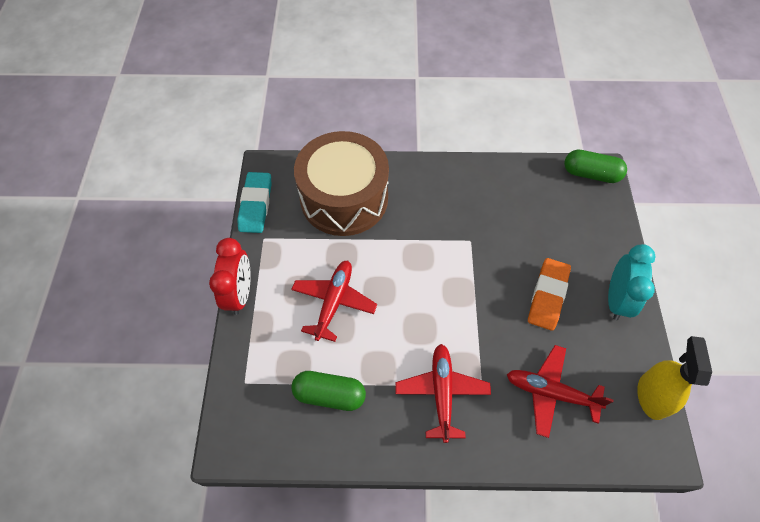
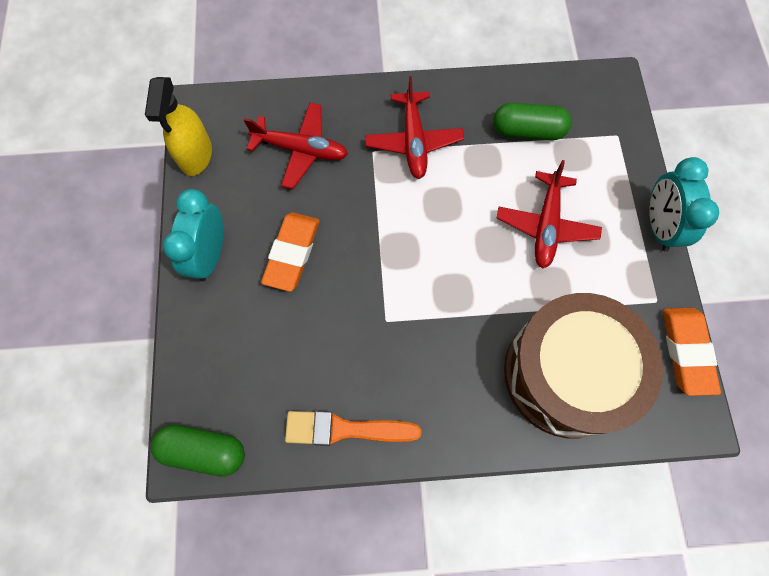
camera: 175 degrees right, 10 degrees up
red clock [209,238,251,315] -> turquoise clock [649,157,719,252]
turquoise eraser [237,172,271,233] -> orange eraser [663,307,721,396]
none -> orange brush [285,411,421,446]

